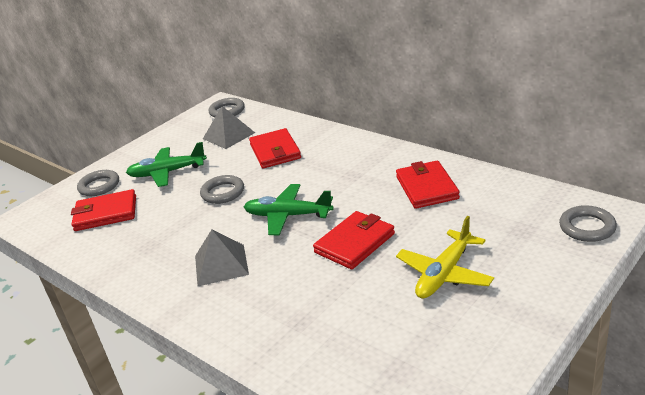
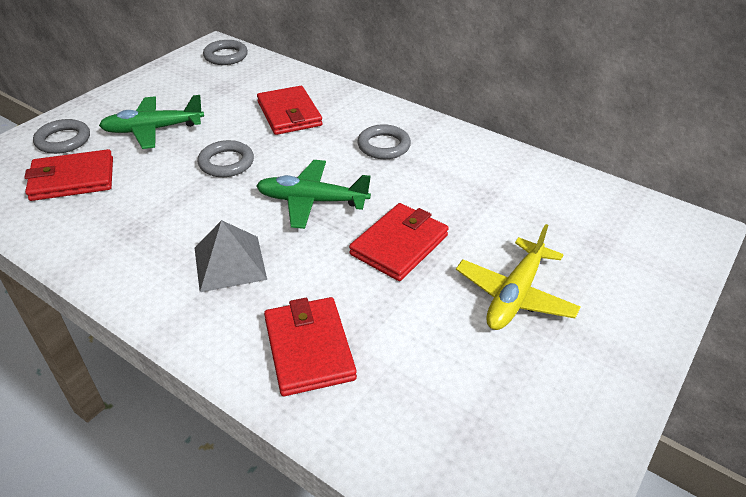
camera: 10 degrees left, 10 degrees up
grey pyramid [203,106,255,149] -> none
red wallet [396,161,460,209] -> red wallet moved to [264,297,357,396]
grey ring [559,205,617,242] -> grey ring moved to [357,124,411,159]

